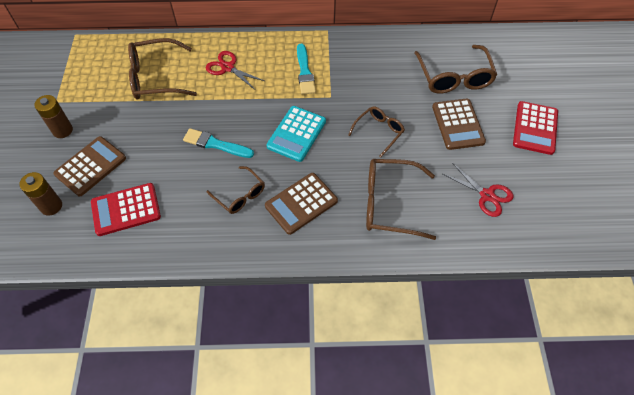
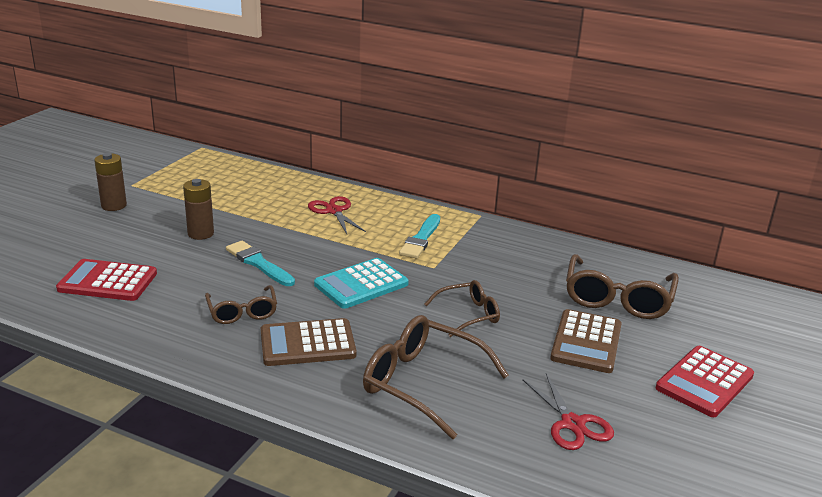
camera: 25 degrees right, 30 degrees down
brown battery [20,172,62,216] -> brown battery moved to [183,179,214,240]
brown calculator [53,136,126,196] -> none
brown glasses [128,38,197,100] -> none

